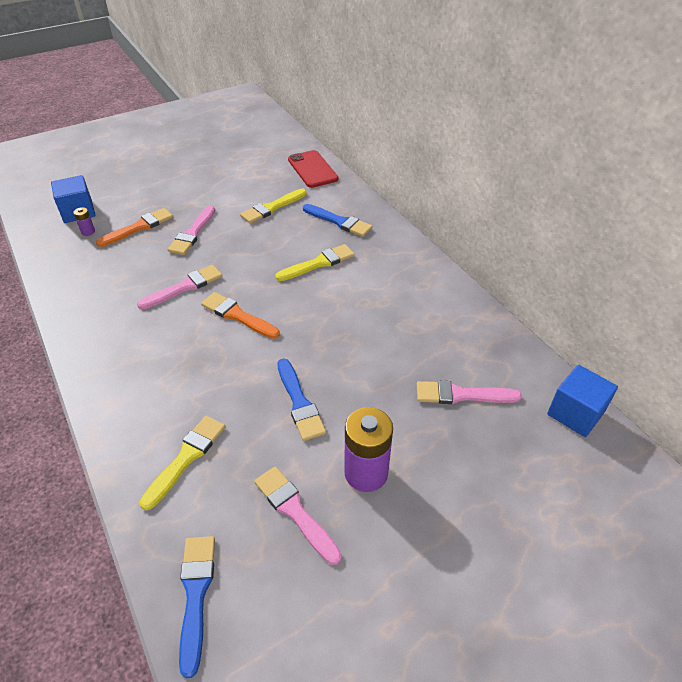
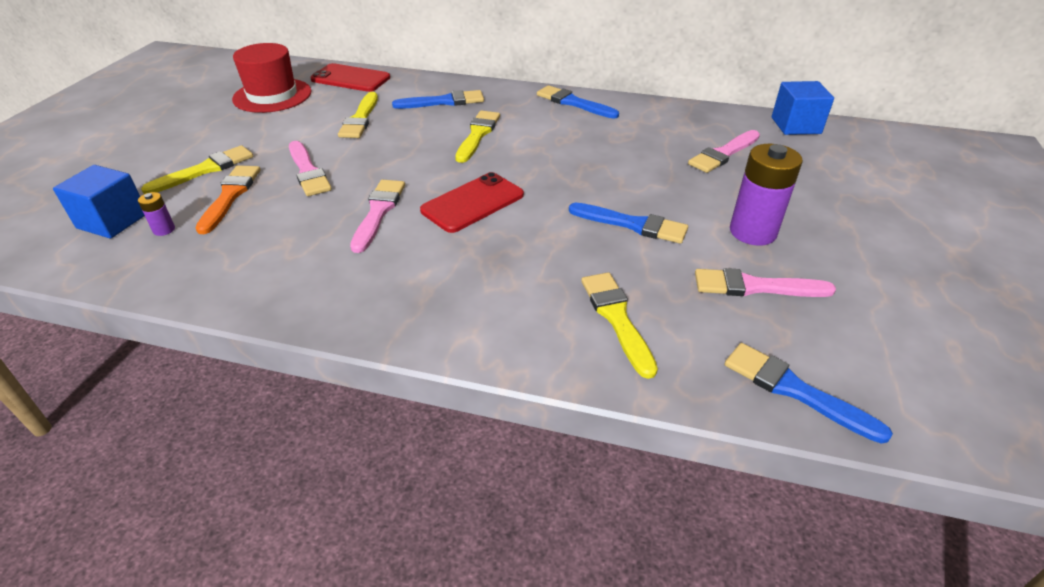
camera: 45 degrees left, 5 degrees down
orange brush [201,292,280,339] -> red phone [420,172,524,233]
none -> yellow brush [141,145,253,194]
none -> red hat [232,43,312,113]
none -> blue brush [537,85,619,119]

